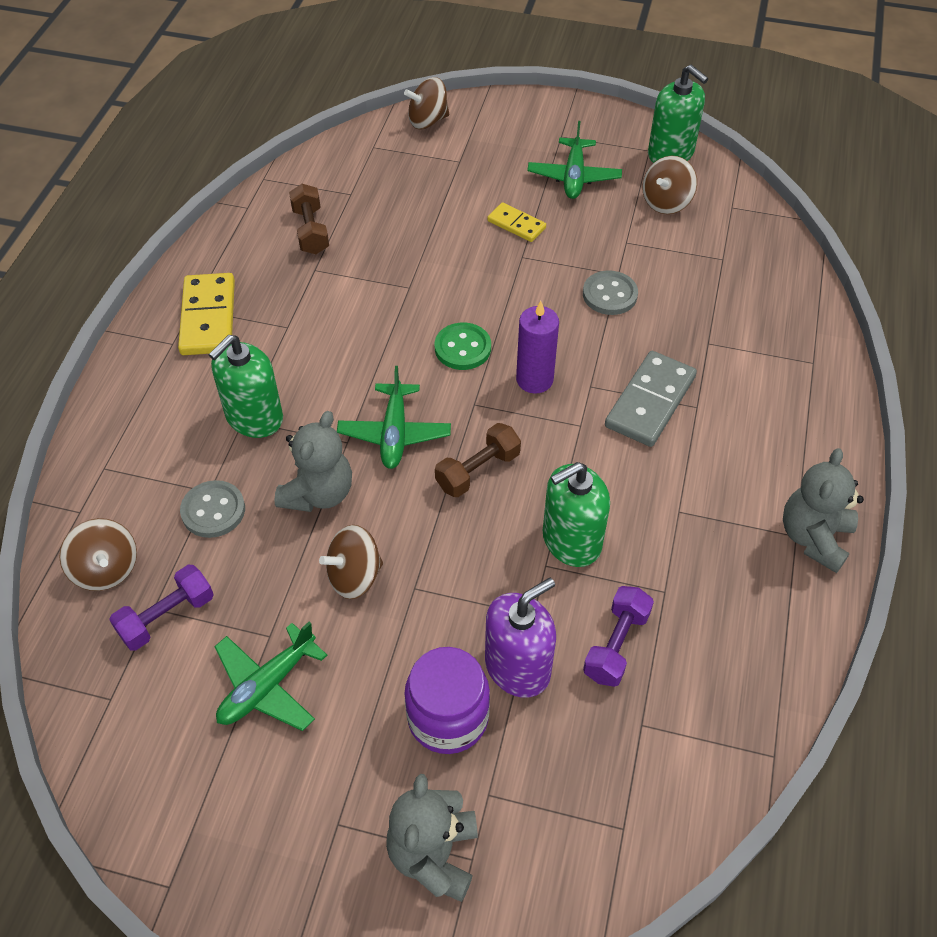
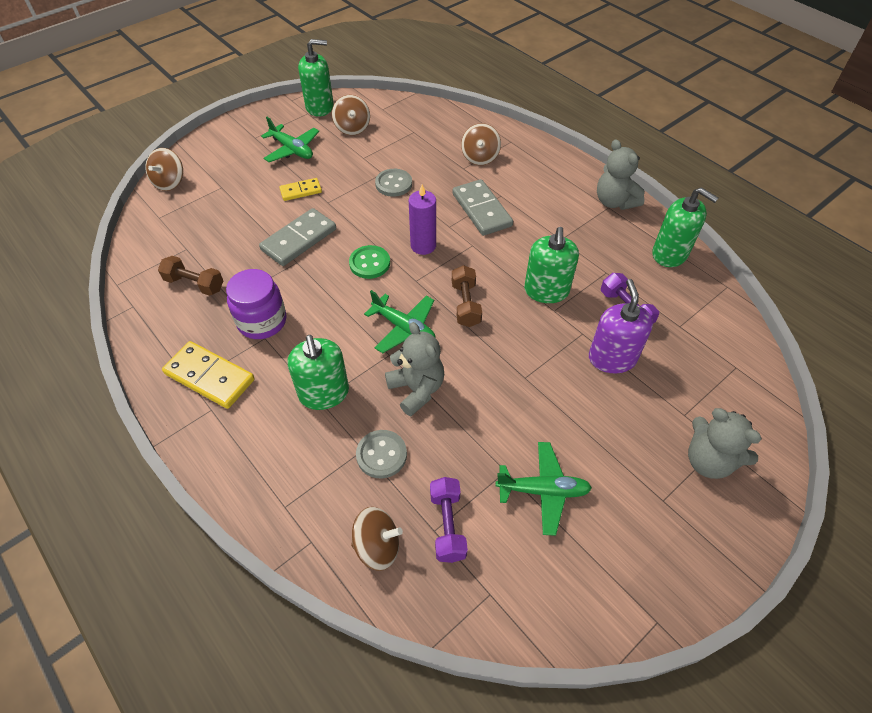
camera: 55 degrees left, 0 degrees up
green plane [214,622,327,731] -> green plane turned 75 degrees counterclockwise [496,442,592,536]
brown spinning top [319,525,383,599] -> brown spinning top moved to [461,123,501,165]
purple jar [405,647,490,754] -> purple jar moved to [226,269,286,339]
none -> grey domino [259,208,336,266]
none -> green soap dispenser [652,187,719,267]

